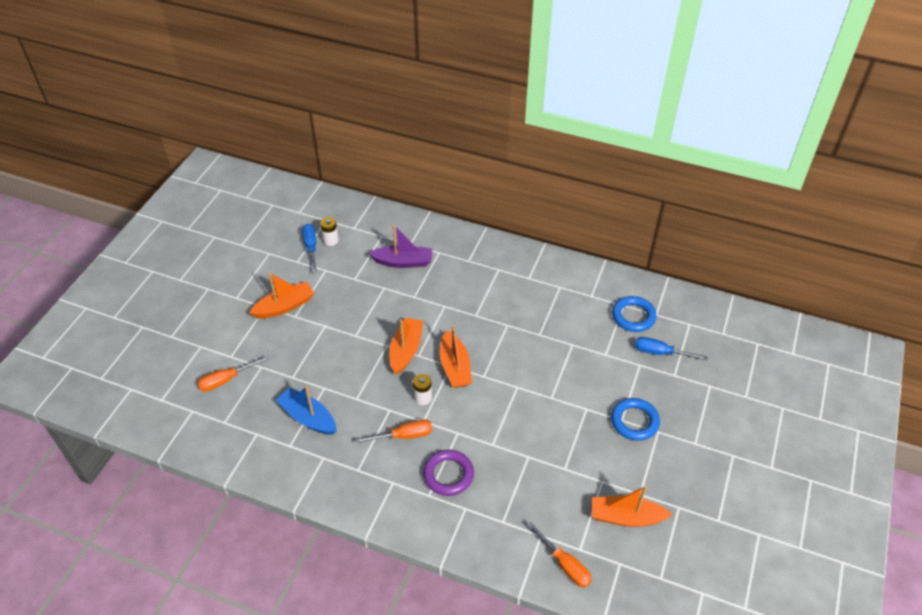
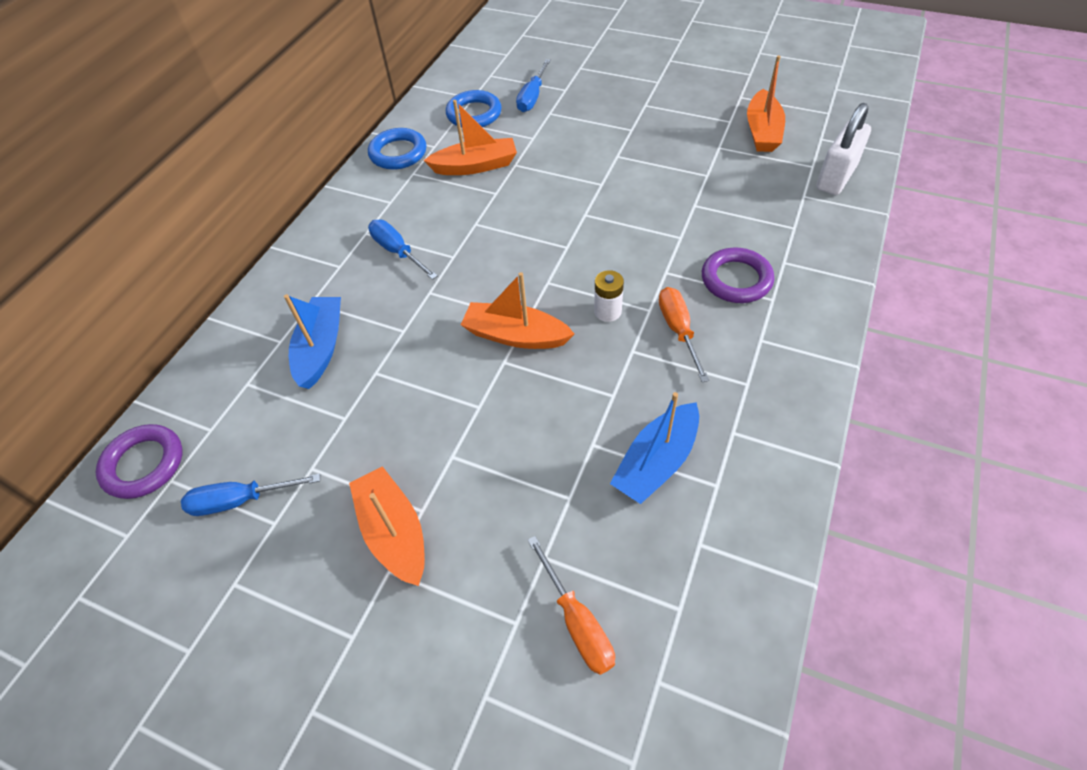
camera: 85 degrees left, 5 degrees up
white battery [320,217,339,246] -> none
purple boat [368,224,432,268] -> blue boat [284,294,341,389]
orange boat [440,325,472,388] -> orange boat moved to [423,100,517,175]
orange screwdriver [527,521,592,588] -> white padlock [816,103,871,195]
blue ring [611,398,660,441] -> blue ring moved to [368,128,426,170]
none -> purple ring [95,424,182,499]
none -> blue screwdriver [368,219,438,280]

